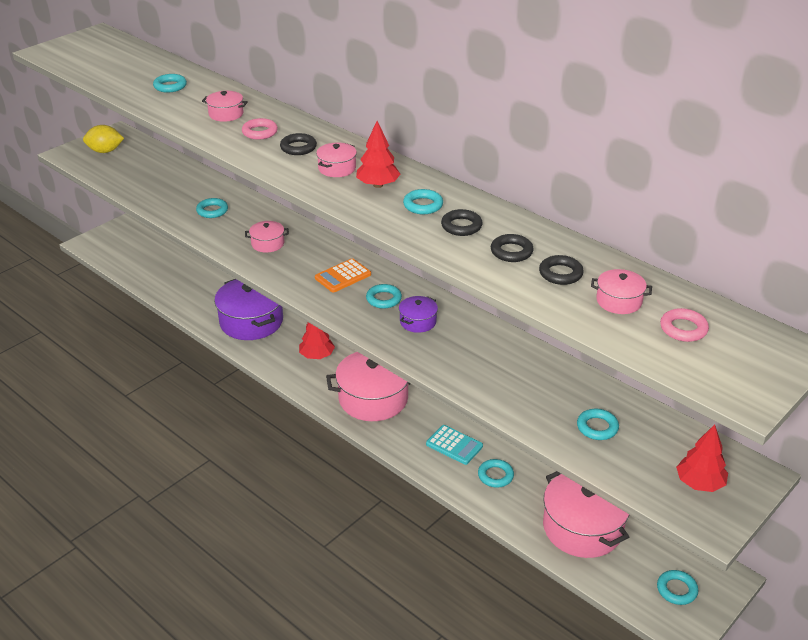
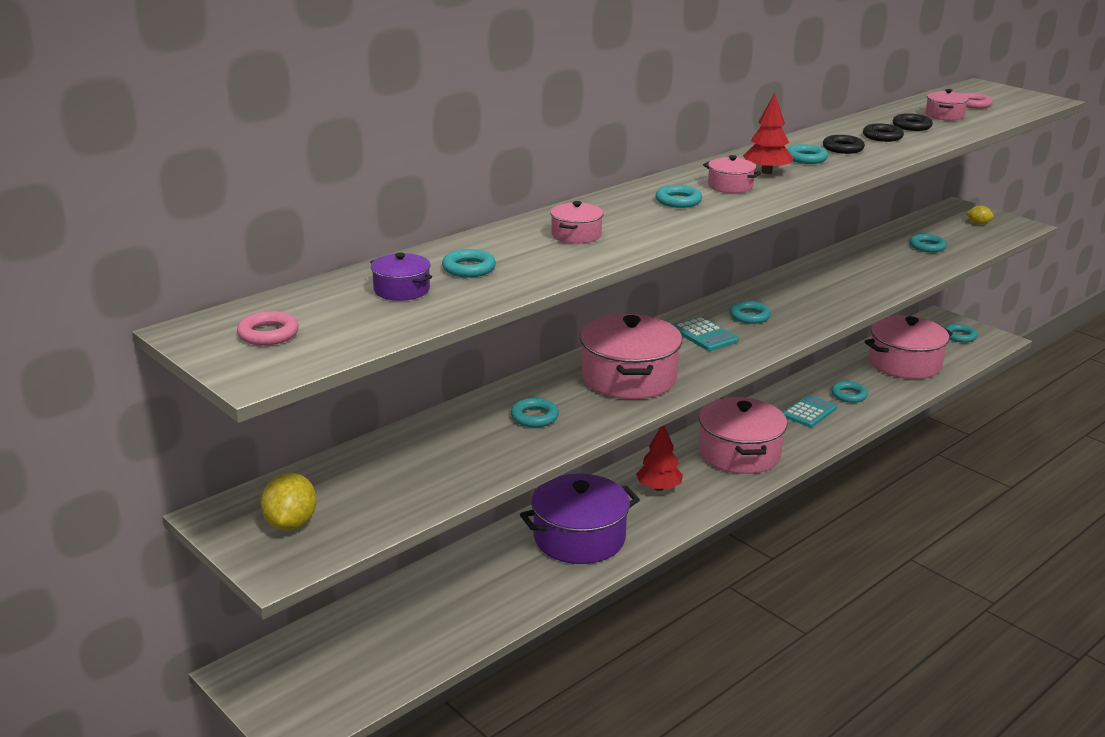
camera: 85 degrees left, 10 degrees down
pink ring [242,118,278,140] -> pink ring moved to [237,311,299,345]
pink pot [245,221,289,252] -> pink pot [580,314,682,399], size x2.10
black ring [280,133,317,155] -> turquoise ring [655,185,702,208]
orange calculator [315,258,371,292] -> turquoise calculator [673,317,739,351]
purple pot [399,296,438,333] -> purple pot moved to [370,253,432,301]
red tree [676,424,728,492] -> yellow lemon [966,206,994,224]

